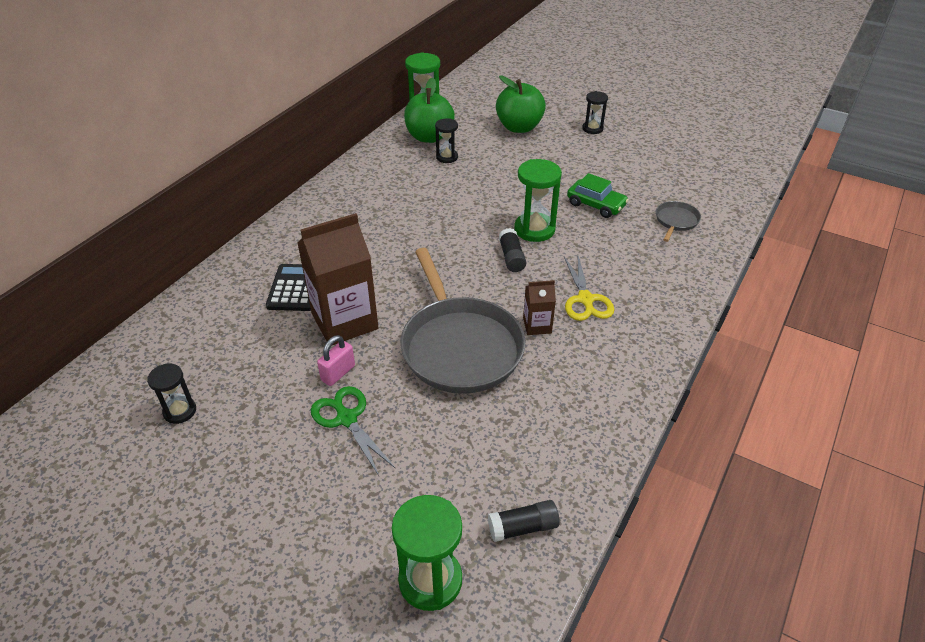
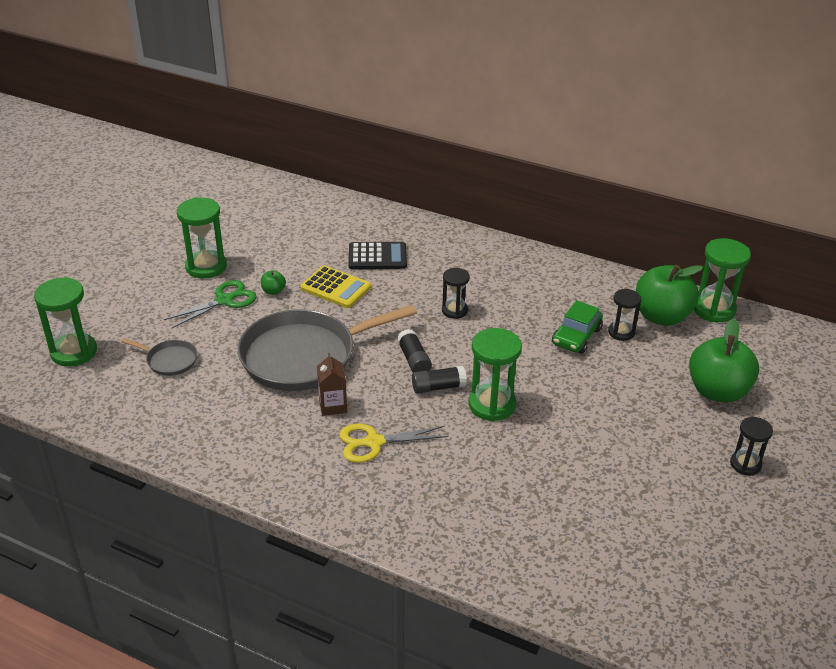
camera: 85 degrees right, 5 degrees down
black hourglass [147,364,196,424] -> black hourglass moved to [442,268,470,319]
brown carton [297,213,378,345] -> yellow calculator [300,265,371,308]
pink padlock [317,335,355,386] -> green apple [261,270,286,295]
black glue stick [488,500,560,542] -> black glue stick moved to [397,329,432,373]
green car [567,173,629,218] -> green car moved to [552,300,603,354]
grey pan [656,201,701,242] -> grey pan moved to [121,338,198,376]
none -> green hourglass [177,197,227,279]

